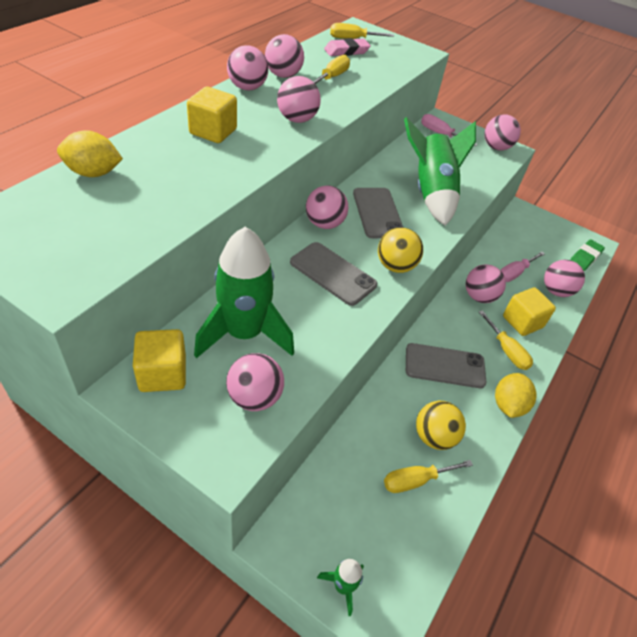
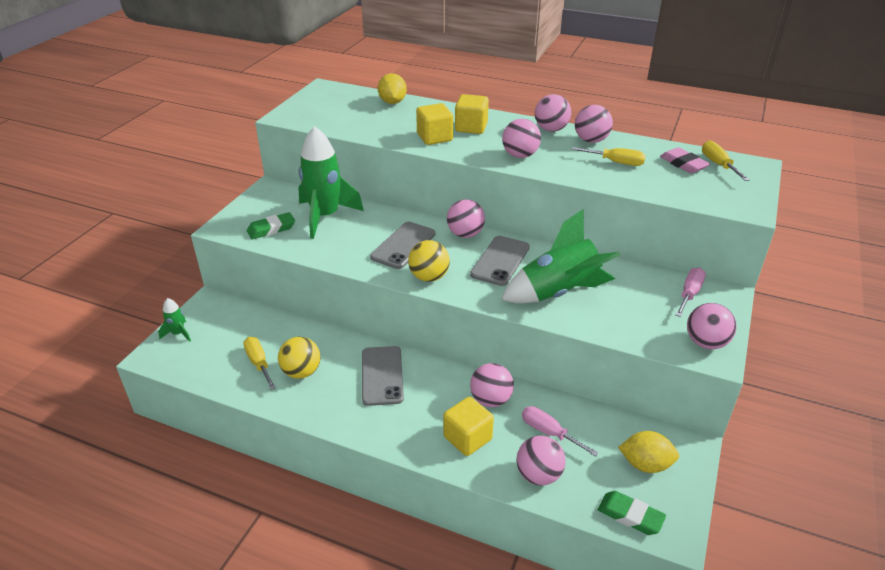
camera: 85 degrees right, 10 degrees down
yellow cube [133,329,186,392] -> yellow cube moved to [416,103,453,145]
pink ball [226,353,284,411] -> green eraser [247,212,295,239]
grey phone [353,188,404,238] -> grey phone turned 45 degrees counterclockwise [470,236,530,286]
yellow screwdriver [479,310,533,370] -> none
yellow lemon [495,373,537,418] -> yellow lemon moved to [618,431,679,473]

